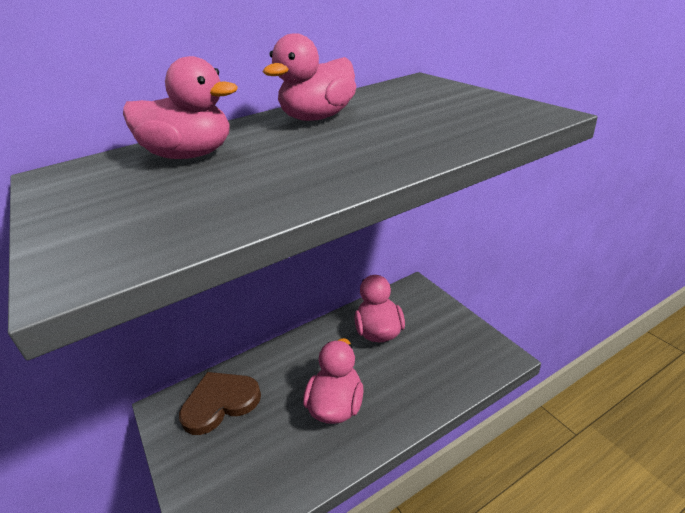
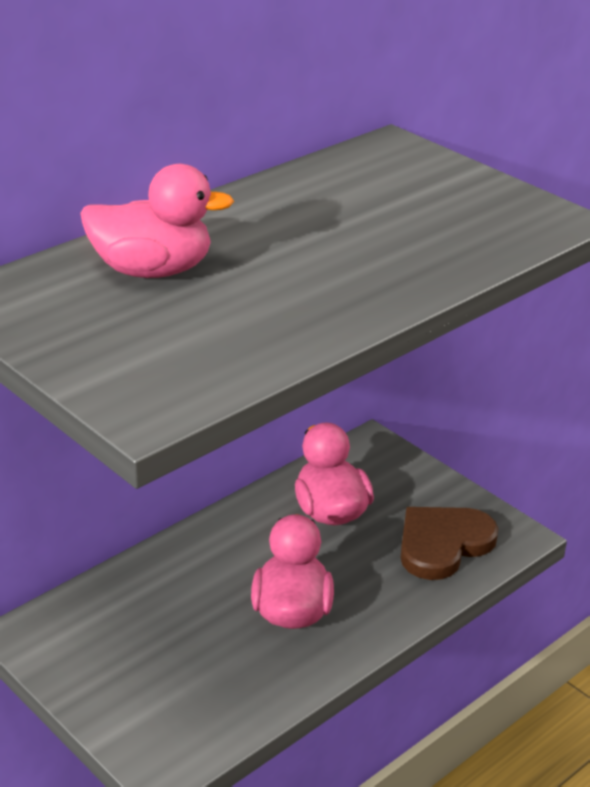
camera: 15 degrees left, 0 degrees up
brown heart [179,372,261,435] -> brown heart moved to [401,507,498,580]
pink duck [263,33,356,121] -> none

